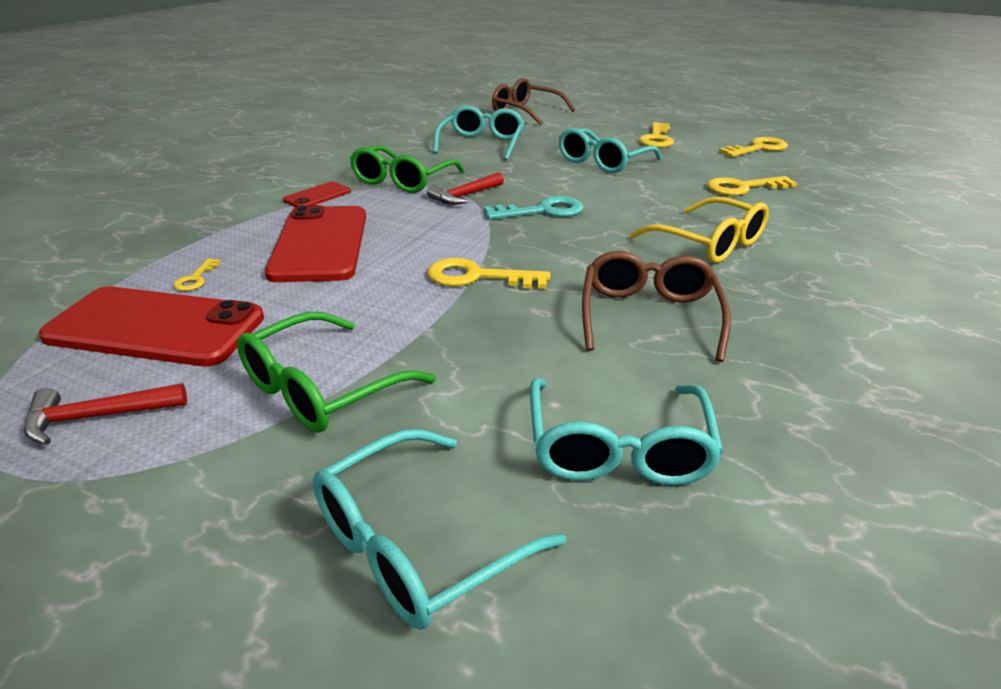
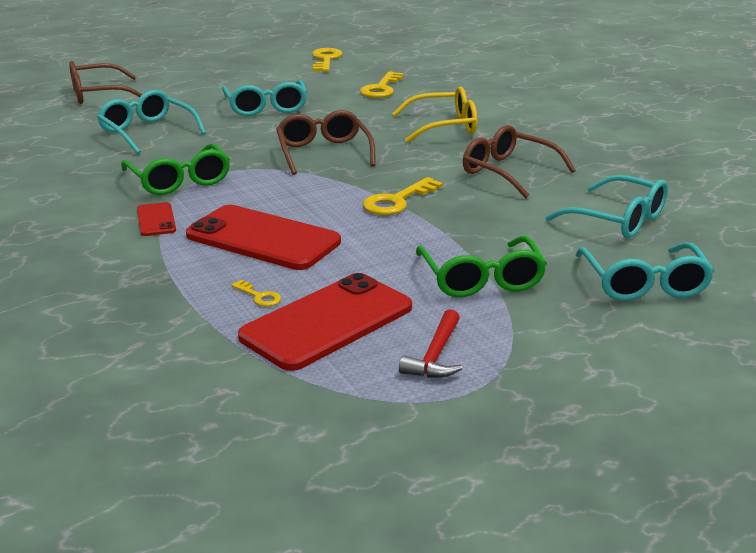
camera: 55 degrees left, 5 degrees down
red hammer [427,172,504,205] -> none
turquoise key [484,196,584,219] -> brown glasses [276,110,376,175]
yellow key [639,122,674,148] -> none

